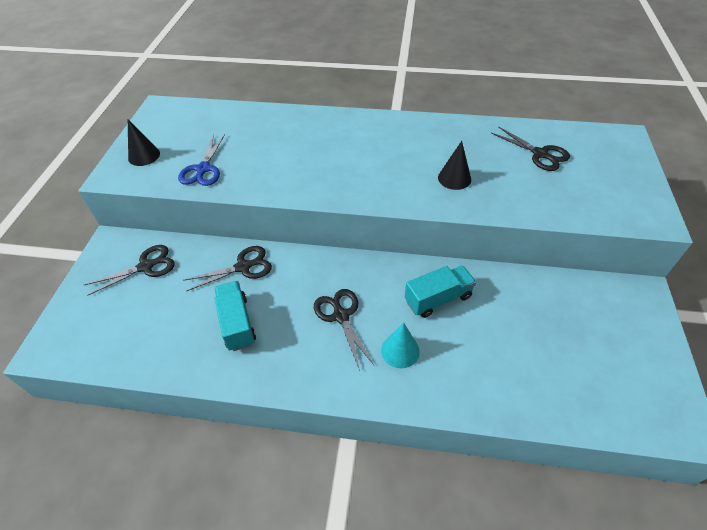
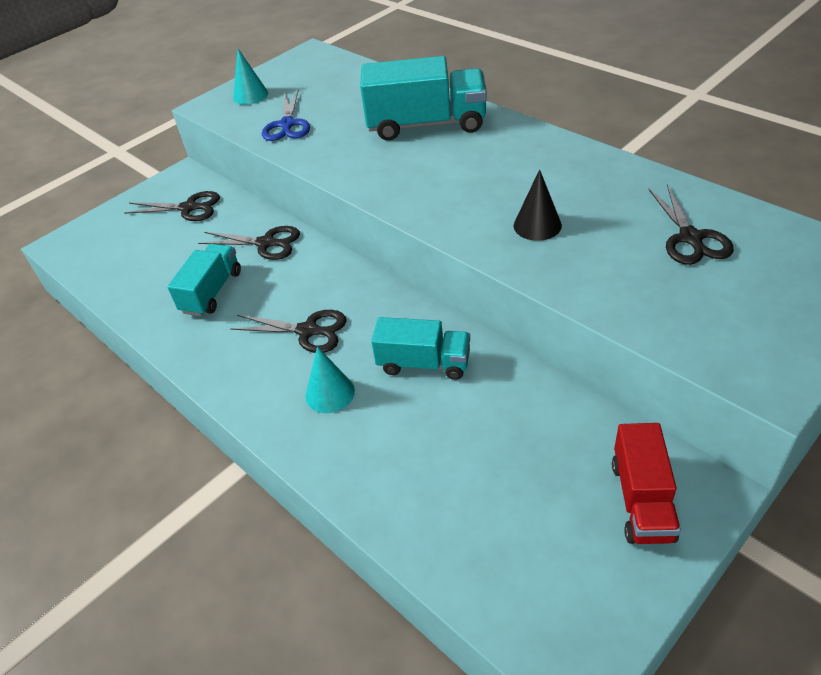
camera: 40 degrees right, 5 degrees down
black cone [128,120,160,166] -> turquoise cone [233,49,268,105]
blue scissors [178,134,225,186] -> blue scissors turned 45 degrees counterclockwise [262,89,310,141]
black scissors [314,289,374,371] -> black scissors turned 90 degrees clockwise [230,310,347,353]
none -> turquoise truck [360,56,487,141]
none -> red truck [612,423,681,544]

